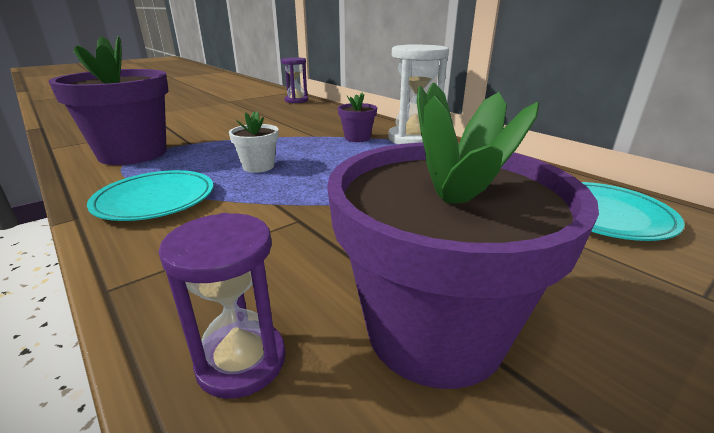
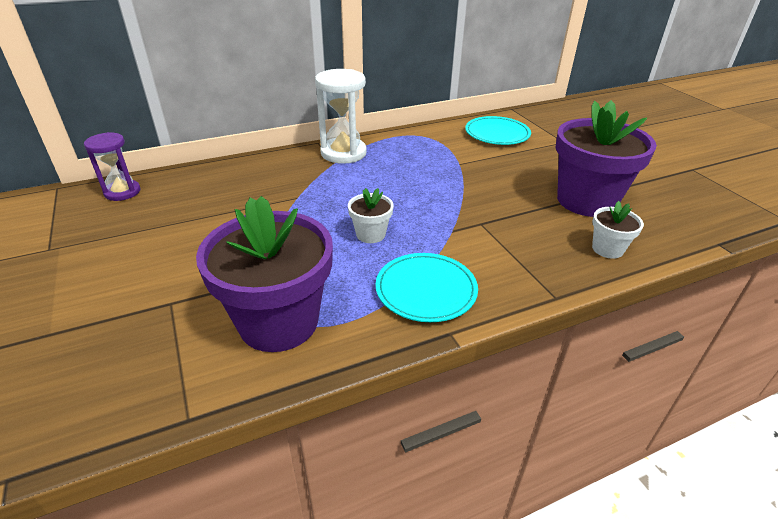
camera: 75 degrees left, 10 degrees up
purple hourglass [158,213,286,399] -> white flower pot [592,201,644,259]
purple flower pot [338,92,377,142] -> none

